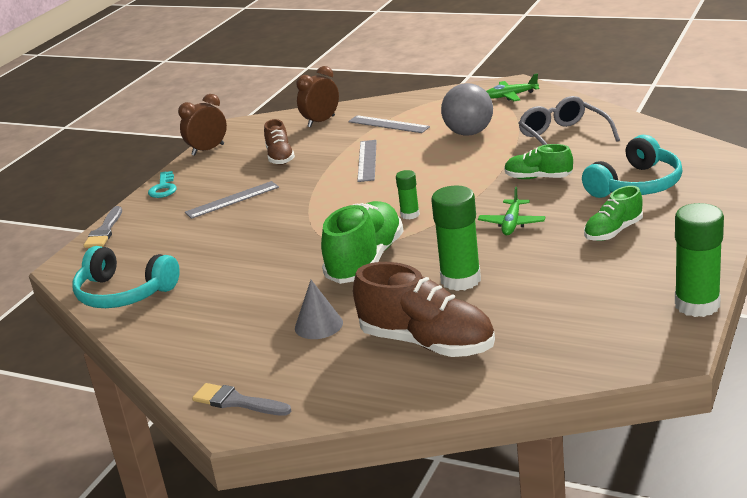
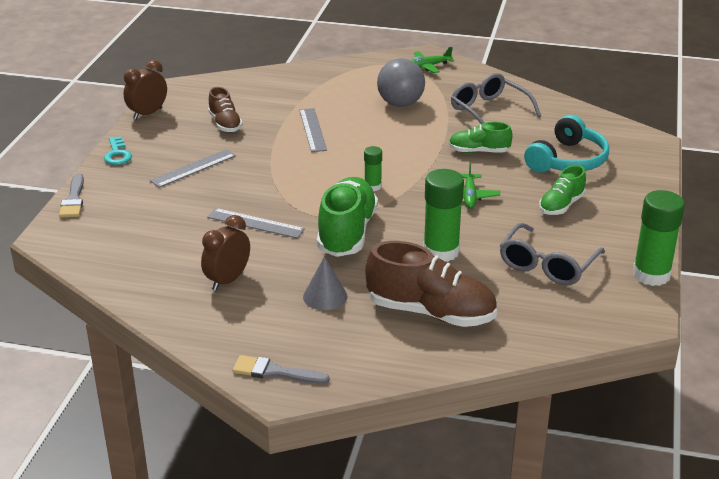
camera: 15 degrees left, 5 degrees up
turquoise headphones [72,246,180,308] -> none
brown clock [296,66,339,127] -> brown clock moved to [201,215,250,291]
grey ruler [348,115,430,133] -> grey ruler moved to [207,208,305,238]
none -> grey glasses [500,223,605,285]

